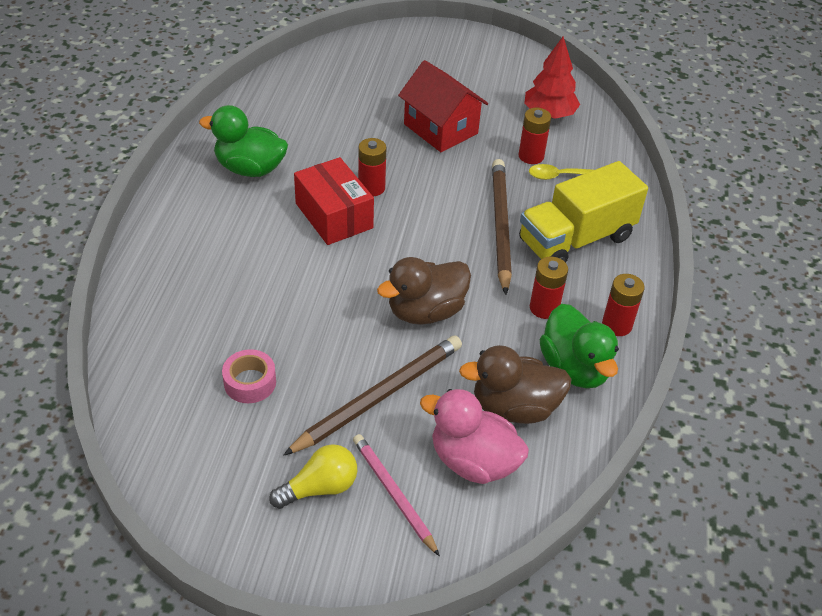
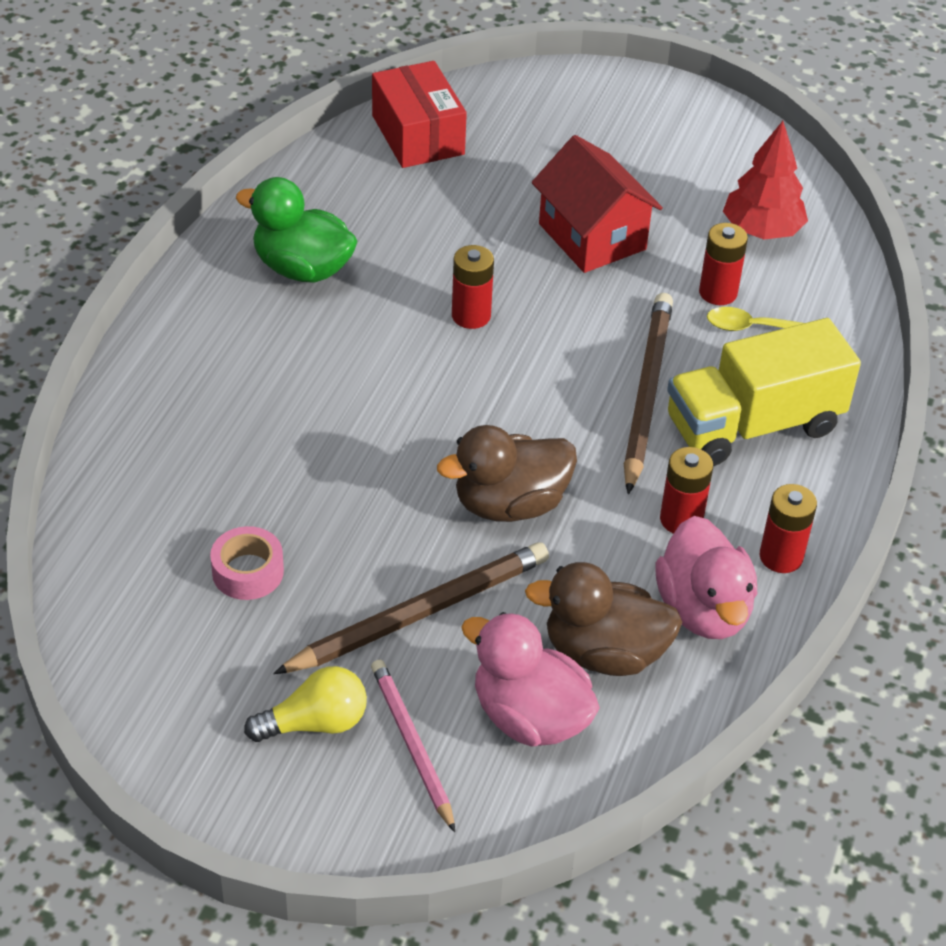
camera: 10 degrees right, 0 degrees up
red box [294,157,374,245] -> red box moved to [372,61,467,168]
green duck [540,304,619,388] -> pink duck [656,516,757,639]

